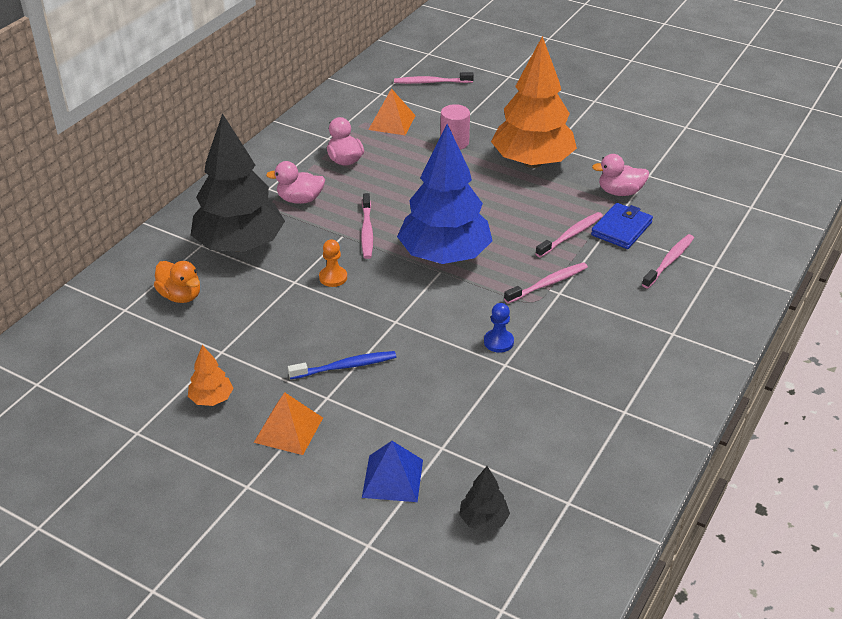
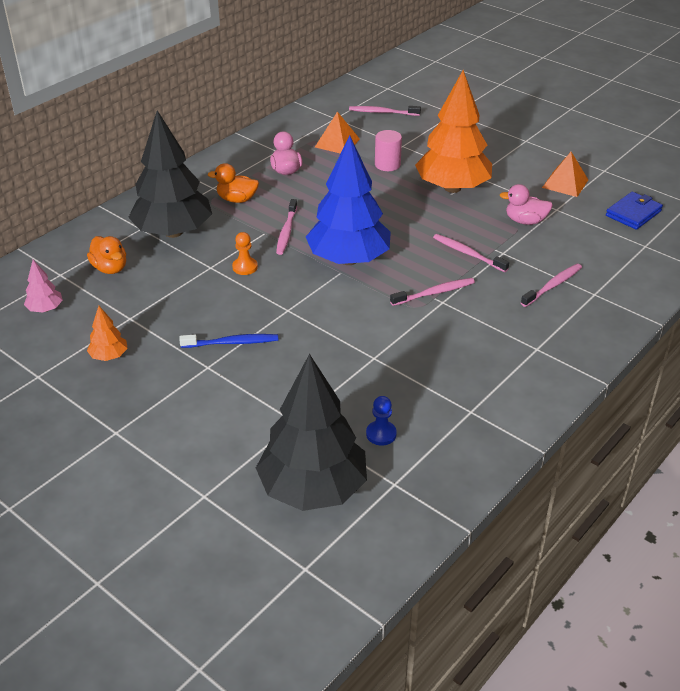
camera: 10 degrees right, 0 degrees up
orange pyramid [254,392,323,455] -> orange pyramid moved to [542,152,588,197]
pink duck [266,161,325,204] -> orange duck [208,163,259,203]
blue pyramid [362,441,423,502] -> none
black tree [459,466,510,531] -> black tree [256,354,367,511], size x2.38
blue pawn [484,303,514,353] -> blue pawn moved to [366,396,397,446]
pink toothbrush [535,212,603,258] -> pink toothbrush turned 105 degrees counterclockwise [433,234,509,272]
blue wallet [591,203,653,249] -> blue wallet moved to [606,192,663,230]
none -> pink tree [24,260,63,313]

